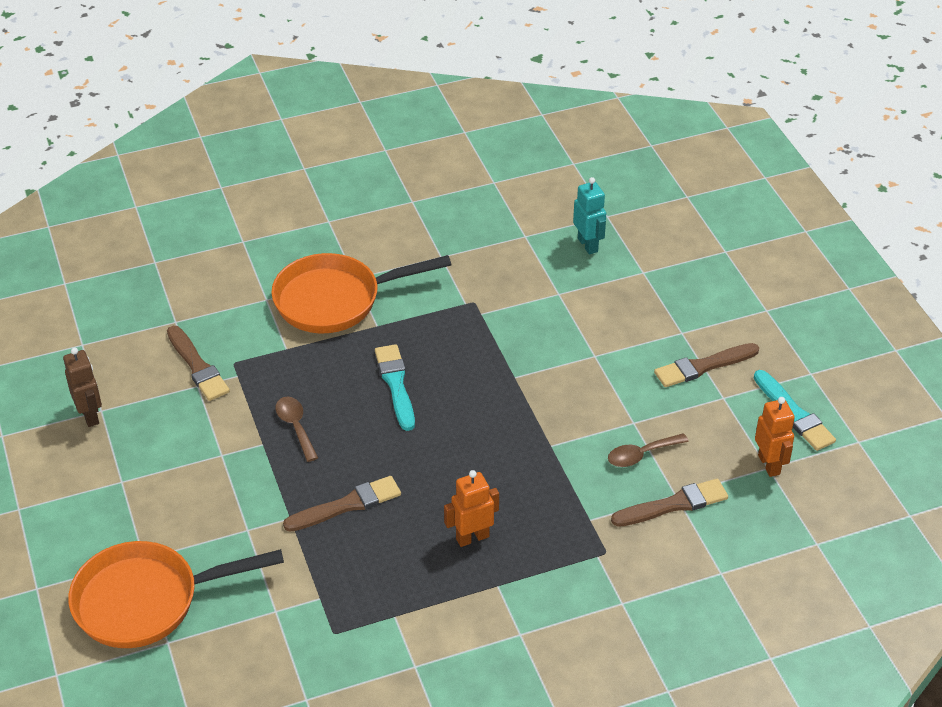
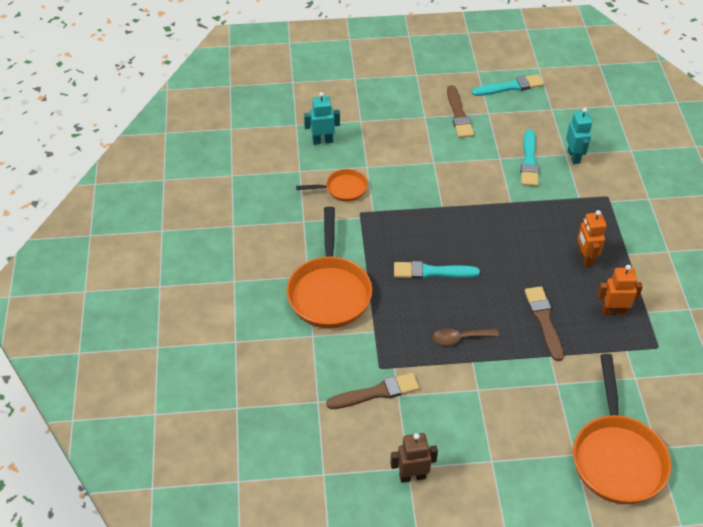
camera: 75 degrees left, 5 degrees up
brown spoon [608,433,689,467] -> turquoise brush [521,129,539,186]
brown brush [611,479,728,527] -> turquoise robot [566,108,592,164]
orange robot [755,397,795,477] -> orange robot moved to [597,265,643,315]
none -> orange pan [296,169,368,202]

